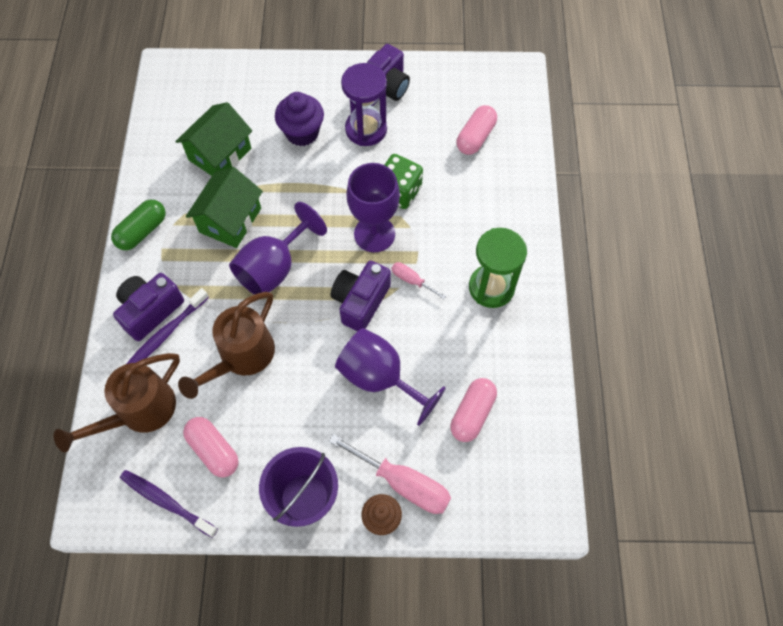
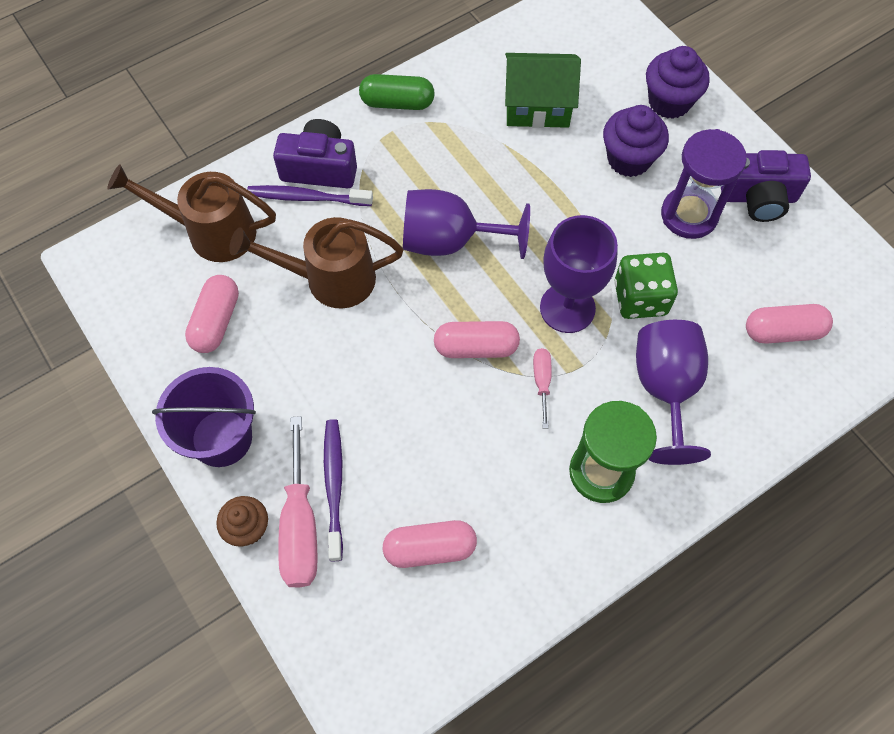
camera: 55 degrees right, 0 degrees up
purple toothbrush [120,470,218,538] -> purple toothbrush moved to [324,419,343,561]
green house [186,167,263,248] -> none
purple camera [330,261,391,331] -> pink capsule [434,321,520,358]
purple goblet [335,328,446,426] -> purple goblet moved to [636,320,711,465]
none -> purple cupcake [646,46,710,119]

